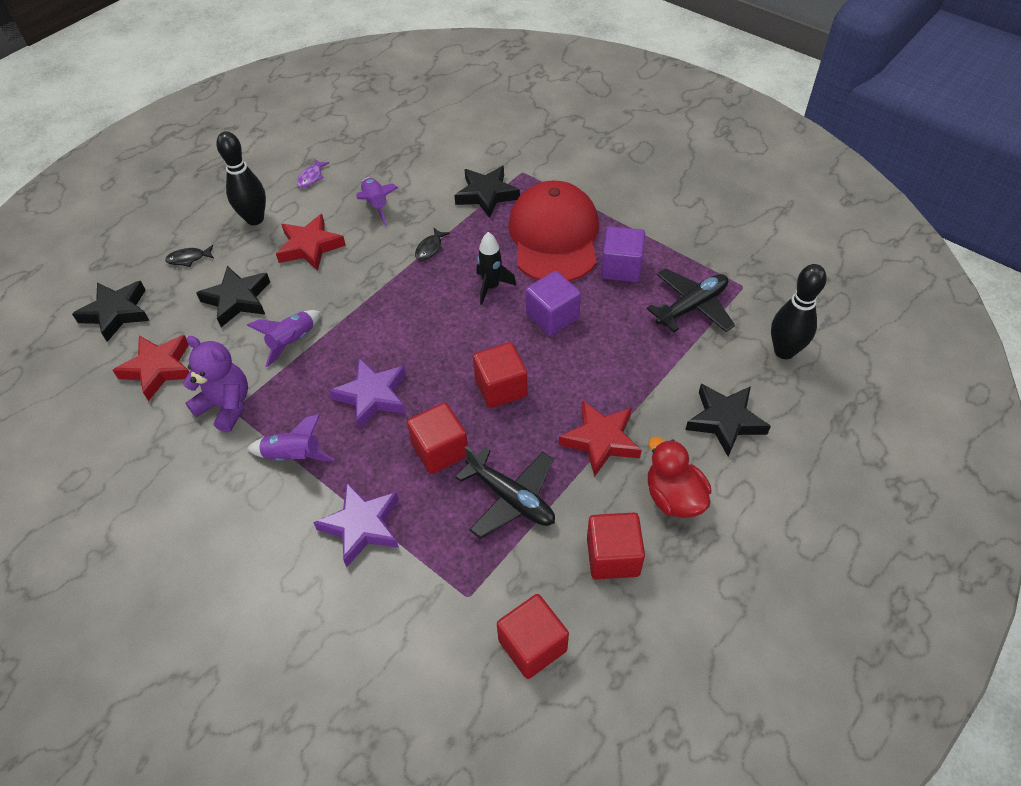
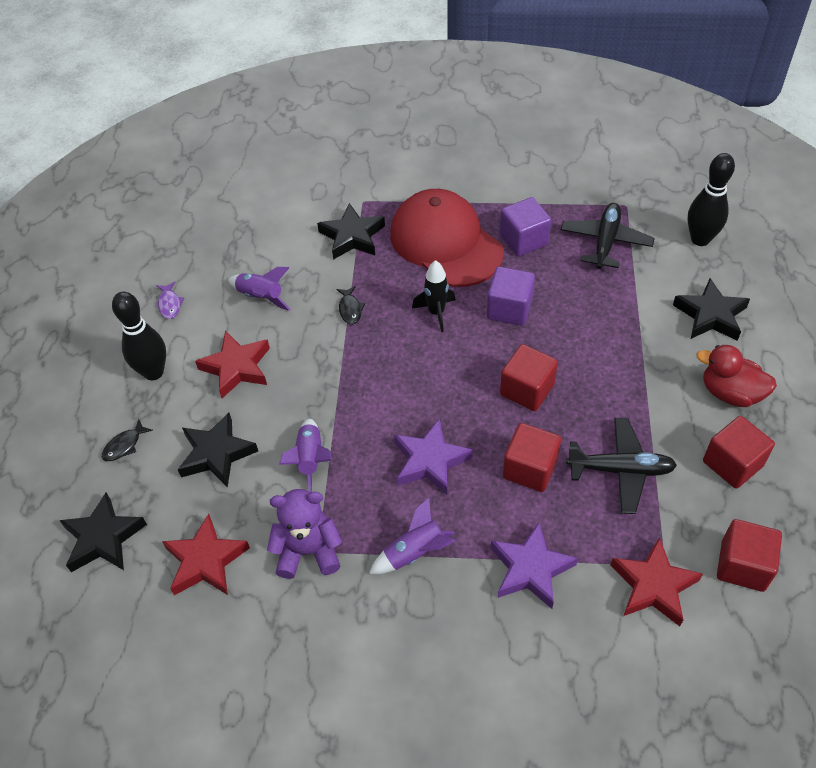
camera: 35 degrees left, 0 degrees up
red star [559,400,642,477] -> red star moved to [610,537,703,626]

